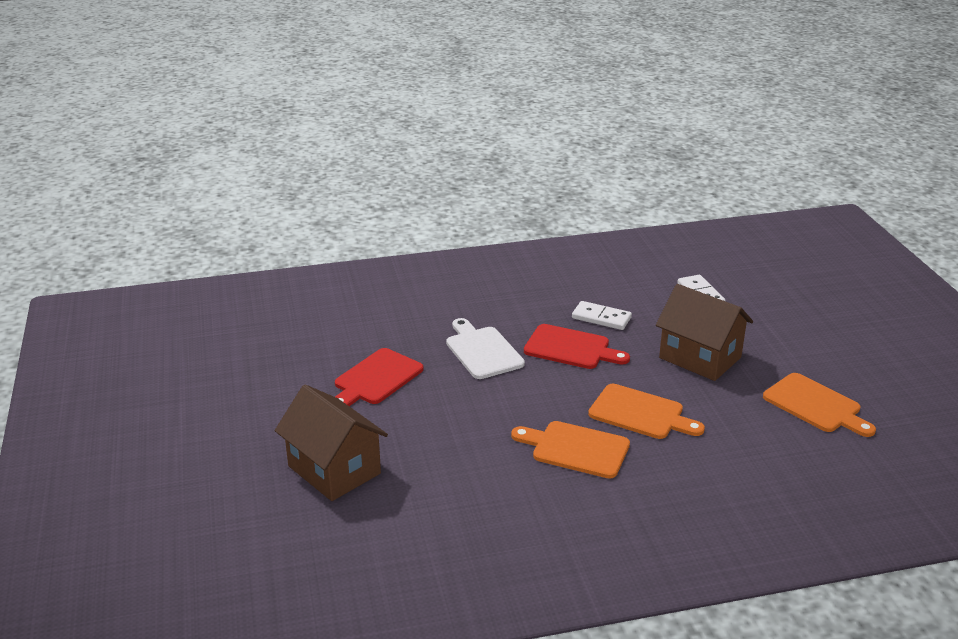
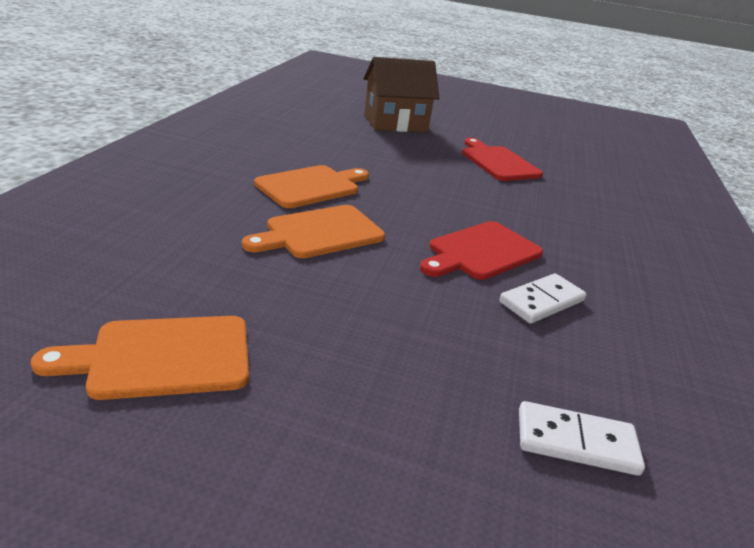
camera: 115 degrees right, 0 degrees up
white cutting board [446,318,525,379] -> none
brown house [656,284,753,381] -> none

